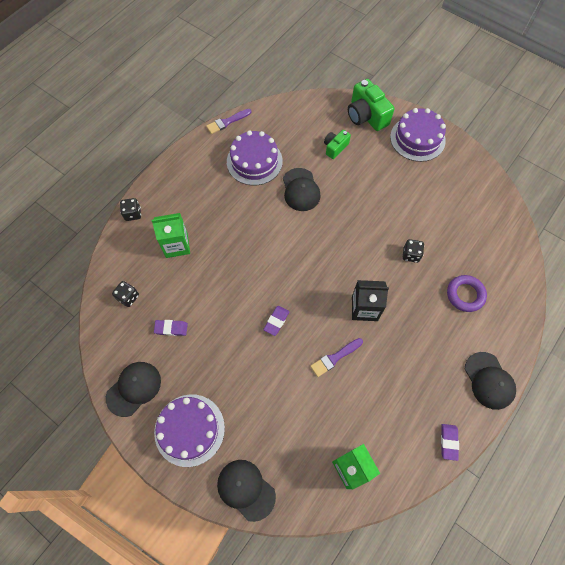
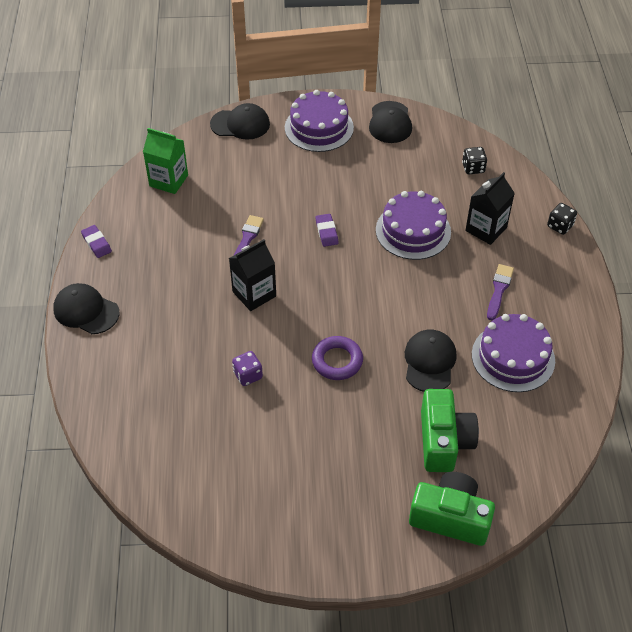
camera: 140 degrees right, 15 degrees down
green carton [151,213,190,258] -> black carton [465,172,515,245]
purple eraser [154,320,188,336] -> none
purple brush [206,109,252,134] -> purple brush moved to [487,264,514,320]
black cap [283,168,321,211] -> black cap turned 60 degrees clockwise [405,330,457,392]
green camera [324,130,351,159] -> green camera [421,389,479,472], size x1.74
purple cake [390,108,446,162] -> purple cake moved to [376,191,451,260]
black dice [403,239,424,263] -> purple dice [232,351,263,386]
purple ring [447,275,487,312] -> purple ring moved to [312,336,363,380]

